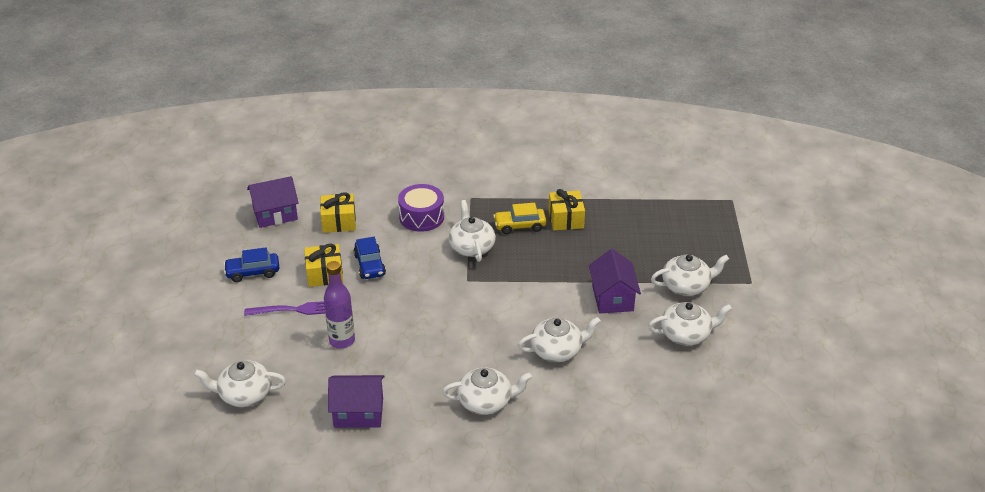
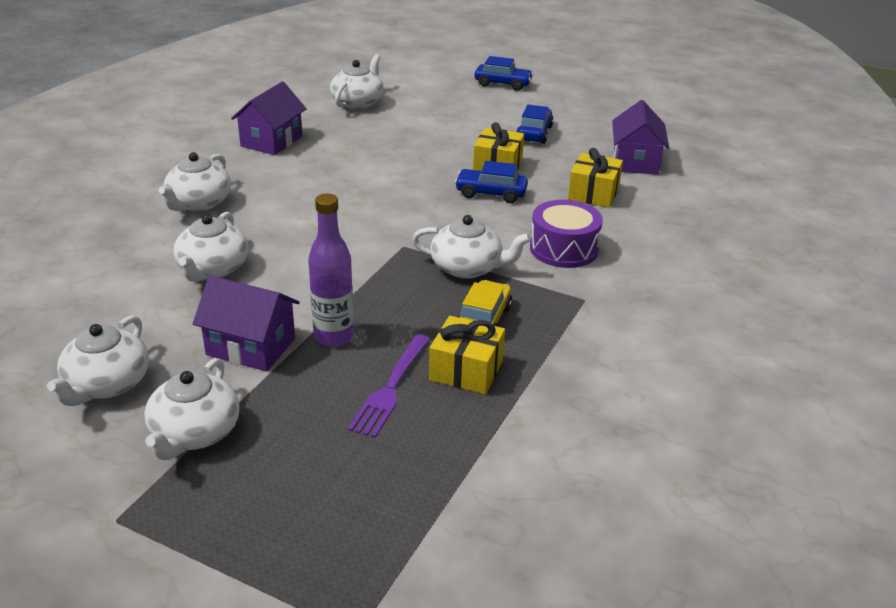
camera: 115 degrees right, 5 degrees down
purple fork [244,301,326,316] -> purple fork moved to [348,334,430,438]
purple bottle [324,261,355,349] -> purple bottle moved to [308,194,354,347]
none -> blue car [475,56,534,91]

